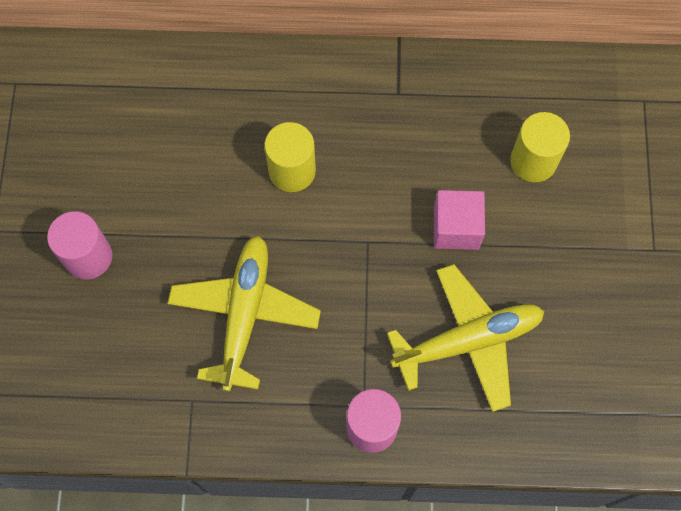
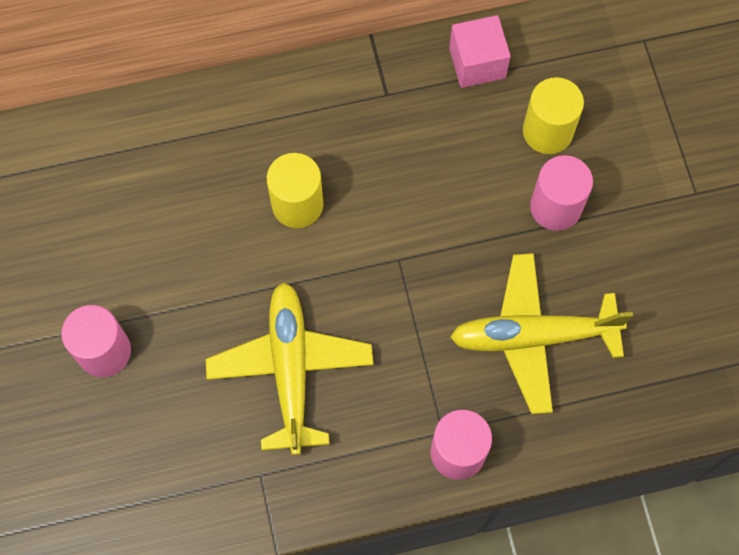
camera: 15 degrees left, 0 degrees up
yellow plane [387,264,545,412] -> yellow plane turned 150 degrees counterclockwise [450,253,633,414]
pink cube [434,190,485,250] -> pink cube moved to [449,15,511,88]
none -> pink cylinder [530,155,593,231]

